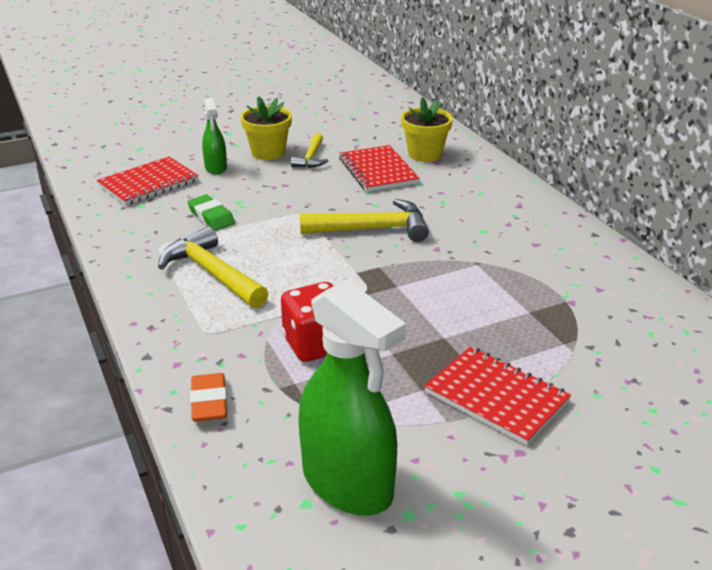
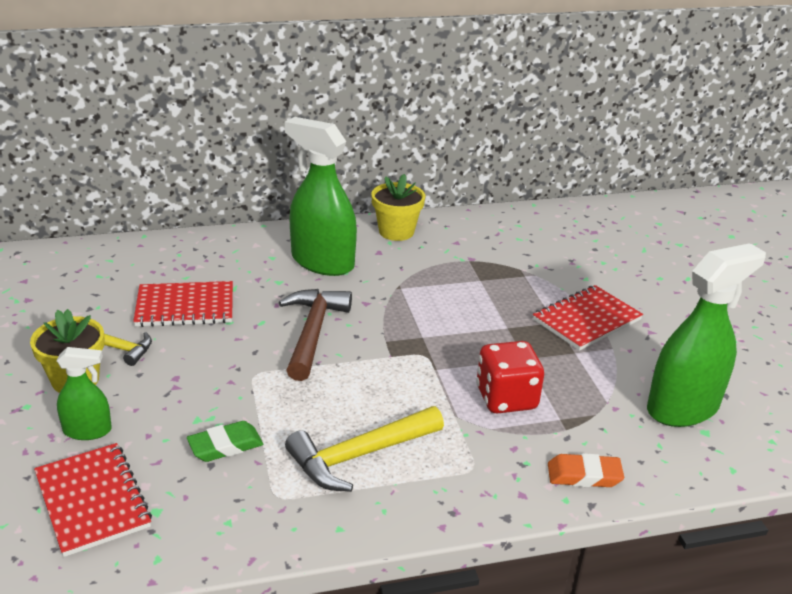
camera: 80 degrees left, 0 degrees up
yellow hammer [300,199,429,242] -> brown hammer [279,289,352,381]
yellow flower pot [401,97,453,162] -> yellow flower pot moved to [371,174,425,241]
none -> green spray bottle [285,117,357,276]

